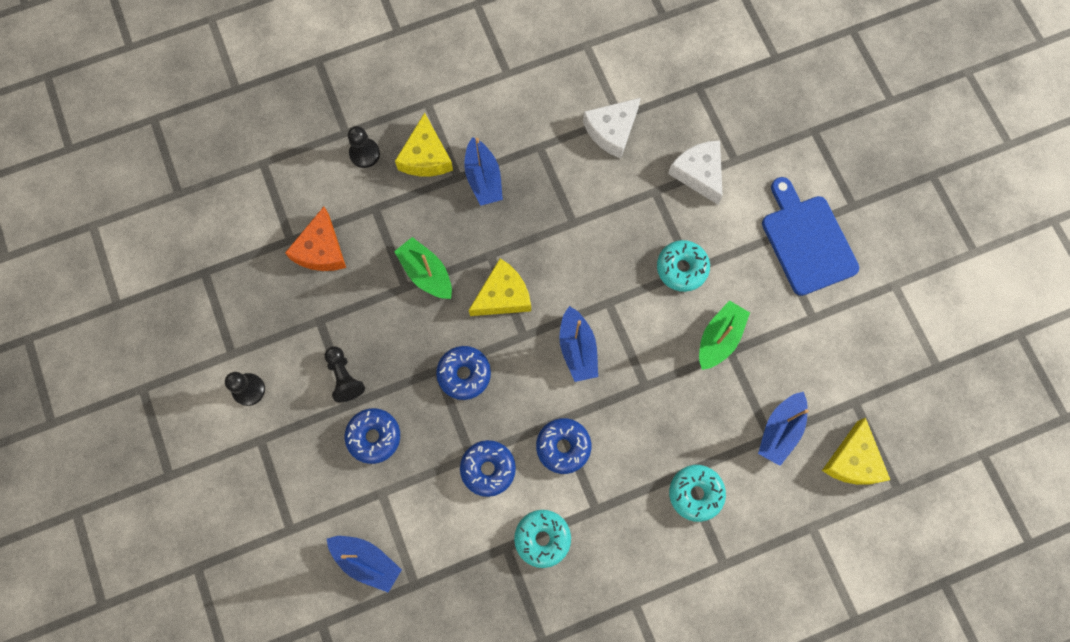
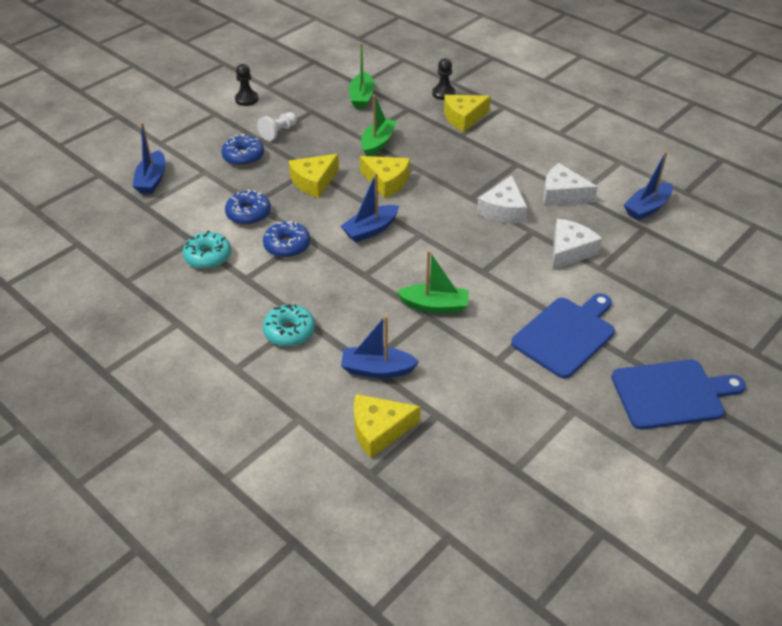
camera: 65 degrees right, 30 degrees down
orange cheese [285,207,346,271] -> green boat [349,43,375,109]
black pawn [325,346,365,403] -> white pawn [257,112,297,141]
blue donut [436,346,491,400] -> yellow cheese [289,154,339,198]
blue boat [464,137,503,206] -> blue boat moved to [624,151,673,220]
turquoise donut [657,240,710,292] -> none
none -> white cheese [477,176,527,223]
none -> blue cutting board [611,360,746,430]

